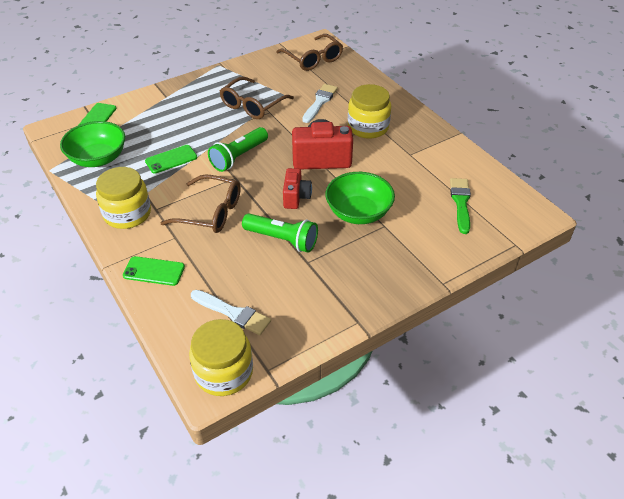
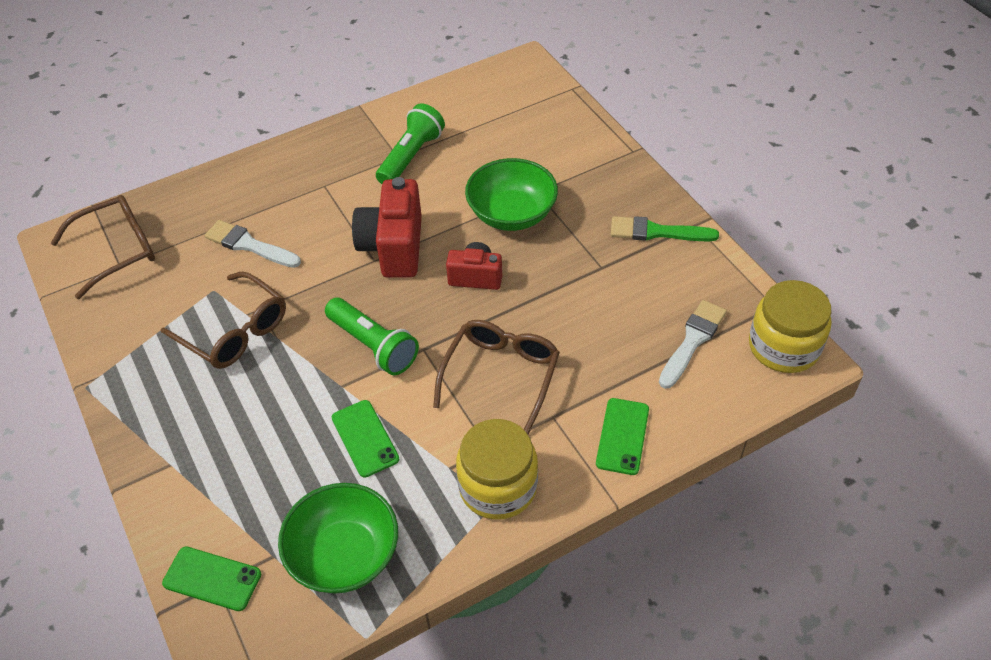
camera: 85 degrees left, 5 degrees up
green flashlight [242,214,318,253] -> green flashlight moved to [376,104,445,184]
yellow jar [348,84,391,139] -> none
green brush [450,178,471,234] -> green brush moved to [611,216,719,241]

